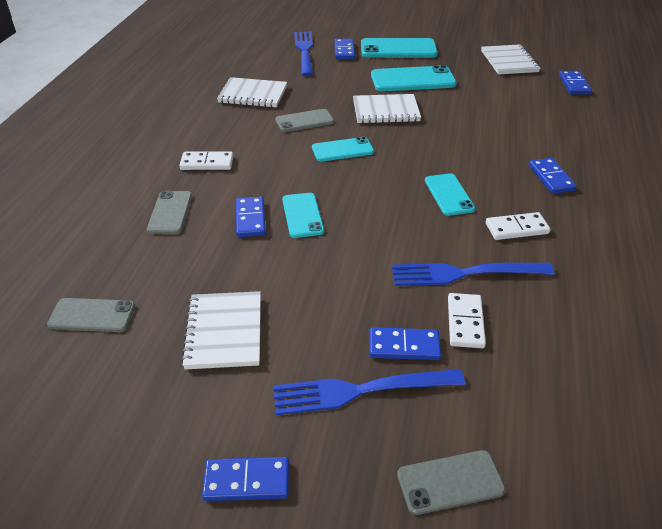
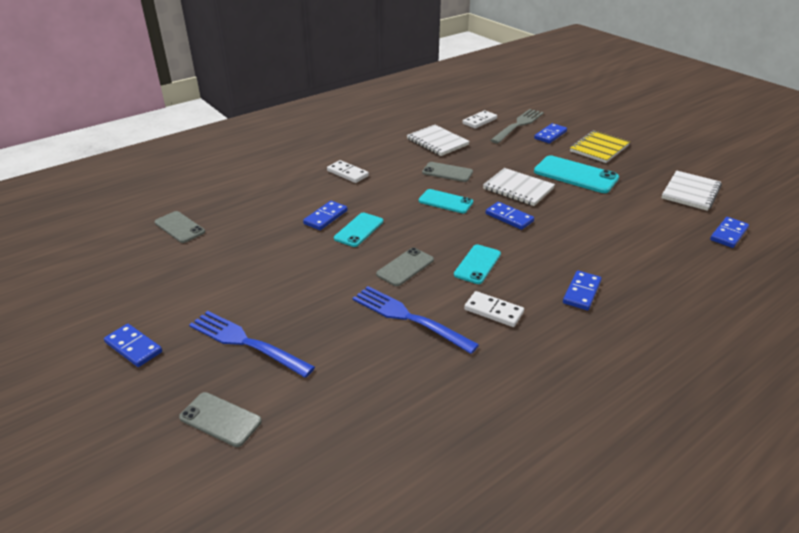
camera: 40 degrees right, 5 degrees down
grey phone [147,191,192,234] -> grey phone moved to [376,248,434,286]
white notebook [181,291,261,369] -> none
blue fork [294,32,313,76] -> grey fork [490,109,544,144]
turquoise phone [361,38,438,58] -> yellow notebook [570,130,630,163]
blue domino [369,327,441,360] -> blue domino moved to [485,202,534,230]
white domino [448,293,486,348] -> white domino moved to [462,110,497,129]

